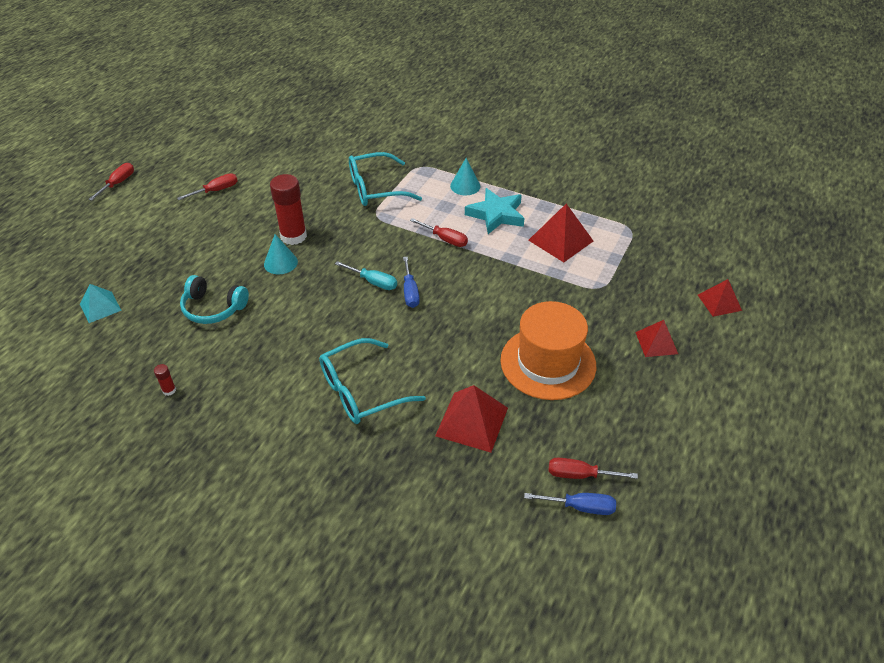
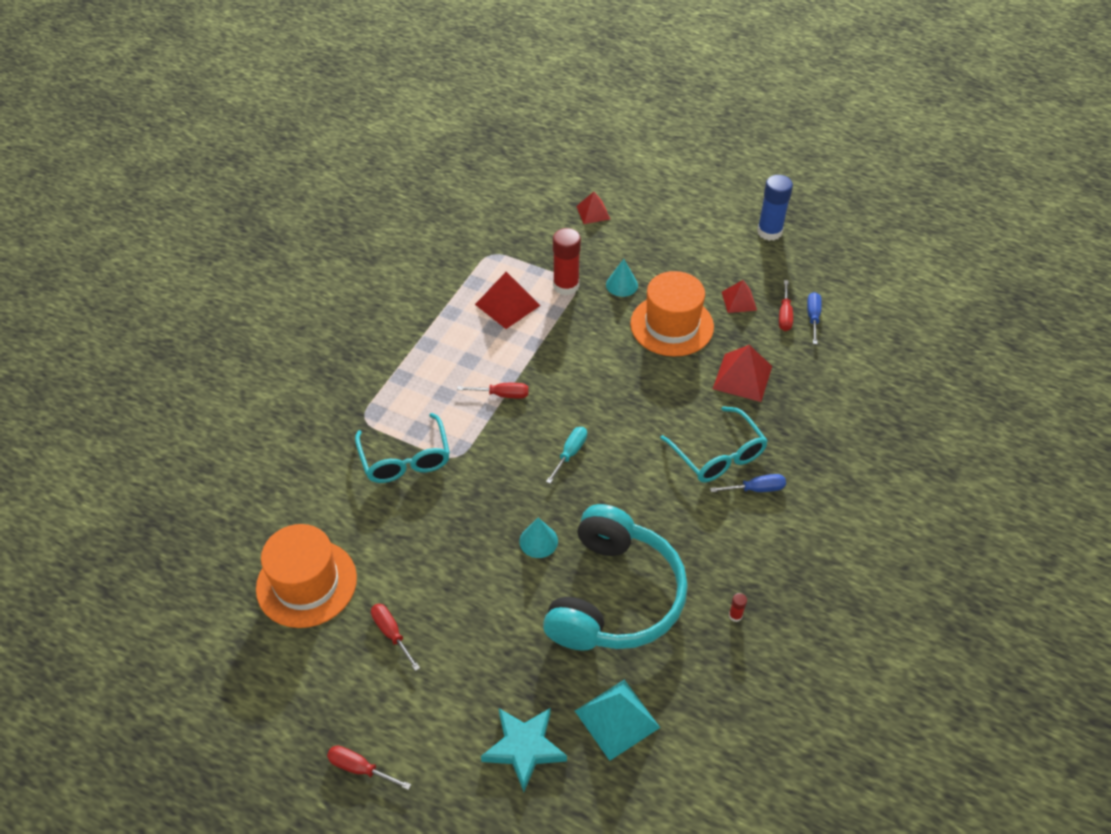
camera: 90 degrees left, 5 degrees up
turquoise pyramid [80,284,122,323] -> turquoise pyramid [575,680,660,761], size x1.57
turquoise headphones [180,275,249,324] -> turquoise headphones [543,504,688,651], size x2.07
red glue stick [270,174,307,245] -> red glue stick moved to [553,228,581,295]
blue screwdriver [403,257,420,308] -> blue screwdriver moved to [710,474,786,492]
red screwdriver [410,218,468,247] -> red screwdriver turned 60 degrees clockwise [457,383,529,399]
turquoise cone [450,158,480,195] -> turquoise cone moved to [606,259,638,297]
turquoise star [465,188,524,234] -> turquoise star moved to [481,708,567,792]
red pyramid [635,320,678,357] -> red pyramid moved to [722,280,757,313]
none -> orange hat [256,524,357,628]
none -> blue glue stick [757,175,793,241]

